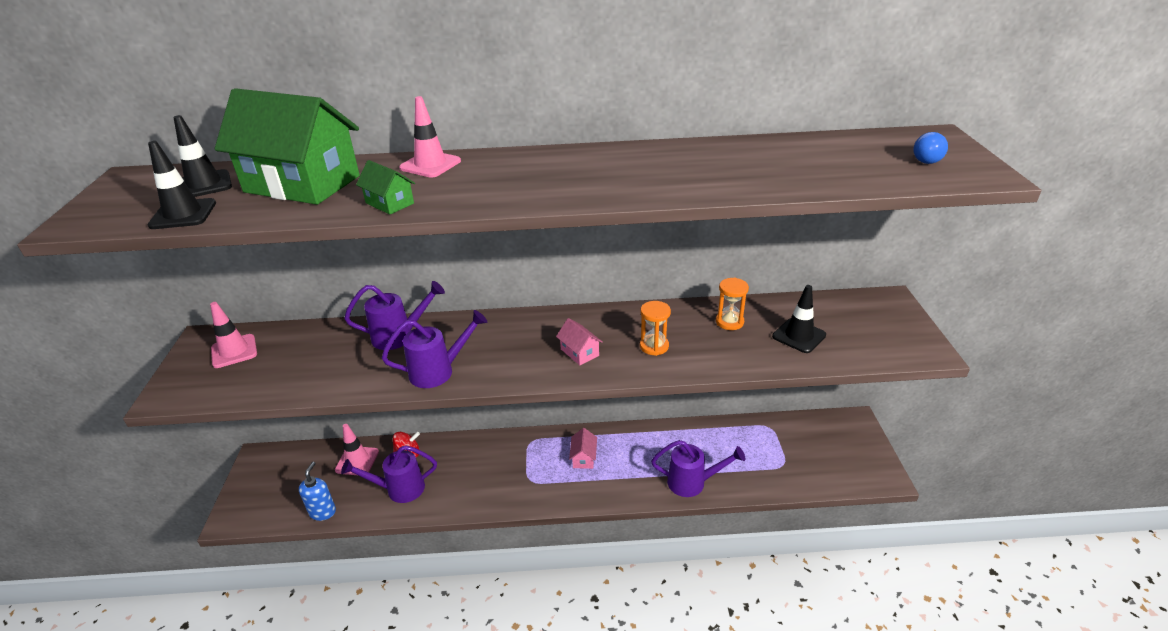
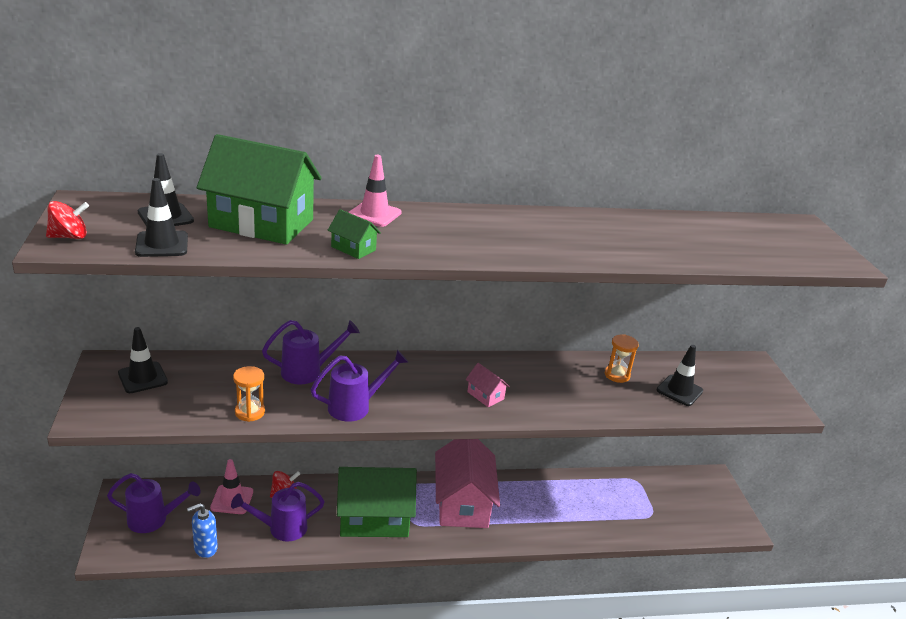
camera: 10 degrees left, 5 degrees down
pink traffic cone [210,302,257,368] -> black traffic cone [118,327,168,393]
blue soap dispenser [299,462,336,521] -> blue soap dispenser turned 120 degrees counterclockwise [187,503,218,558]
pink house [569,428,597,469] -> pink house [435,439,500,528], size x2.39
orange hourglass [640,301,671,356] -> orange hourglass moved to [233,366,265,422]
purple watering can [651,440,745,497] -> purple watering can moved to [107,473,200,533]
blue light bulb [913,132,948,164] -> none
none -> red spinning top [46,201,89,239]
none -> green house [337,467,417,537]

